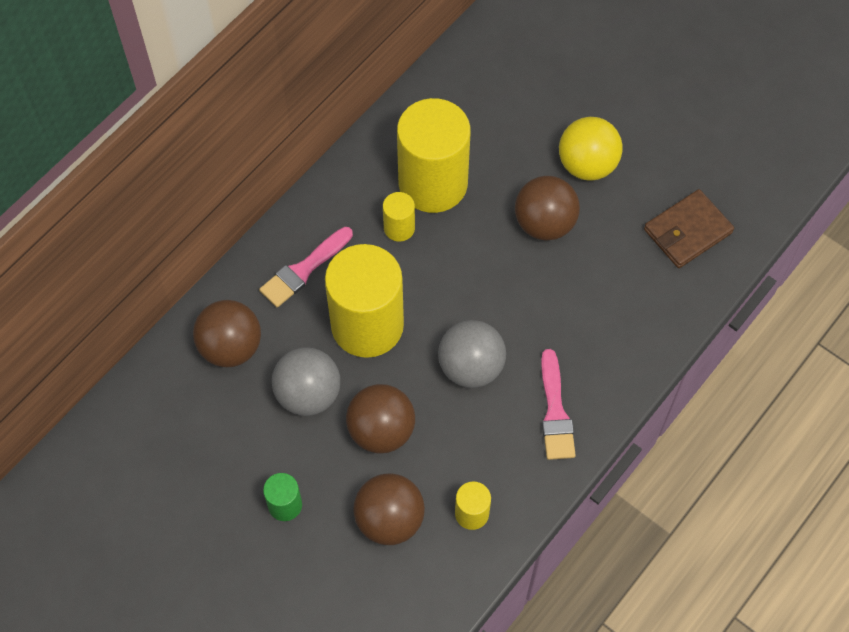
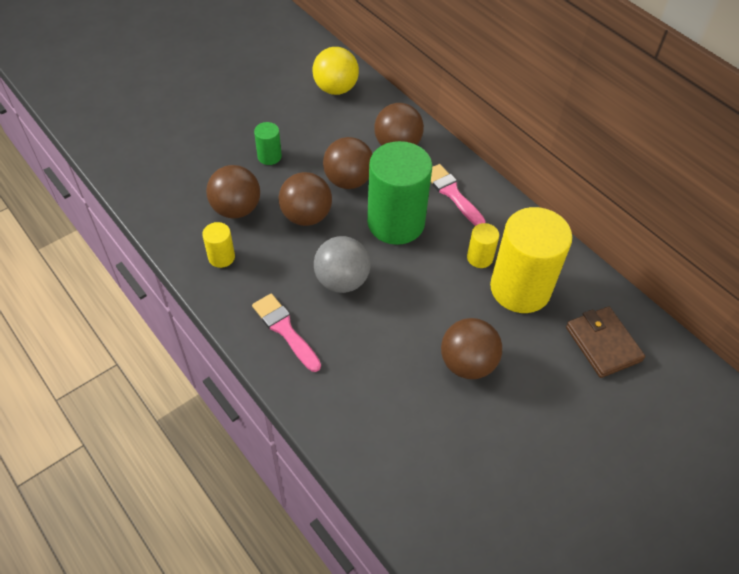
camera: 100 degrees right, 10 degrees down
grey ball [272,347,340,416] -> brown ball [323,137,372,189]
yellow cylinder [325,244,404,358] -> green cylinder [367,141,432,245]
pink brush [541,349,576,460] -> pink brush turned 45 degrees clockwise [252,293,321,372]
yellow ball [559,117,623,181] -> yellow ball moved to [313,47,359,95]
brown wallet [644,189,734,268] -> brown wallet moved to [566,307,645,378]

